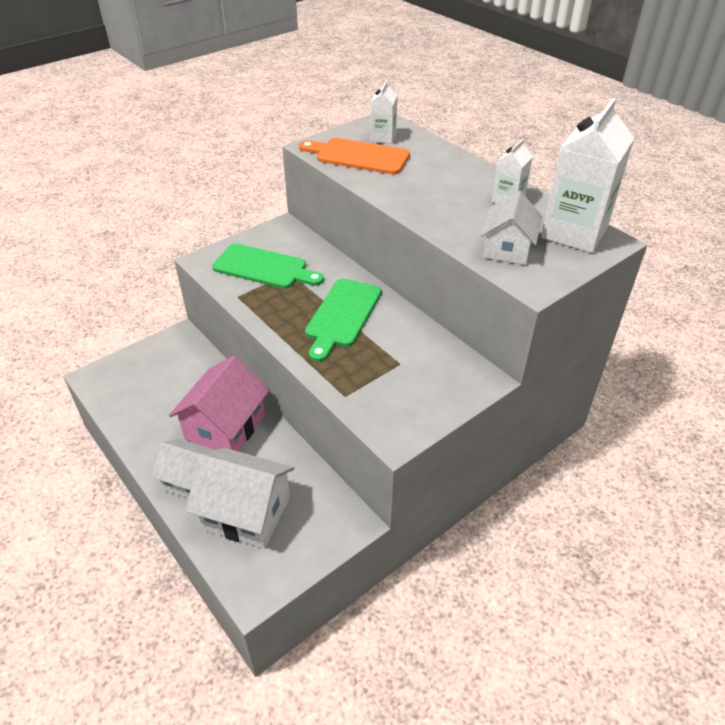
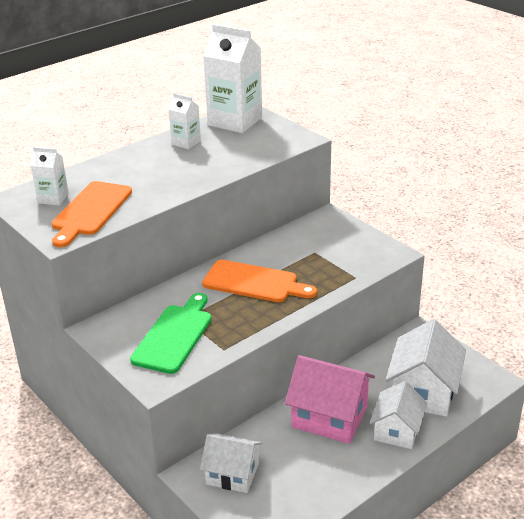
camera: 90 degrees left, 10 degrees down
green cutting board [305,279,381,362] -> orange cutting board [202,260,317,302]
white house [481,191,542,265] -> white house moved to [200,433,262,493]

